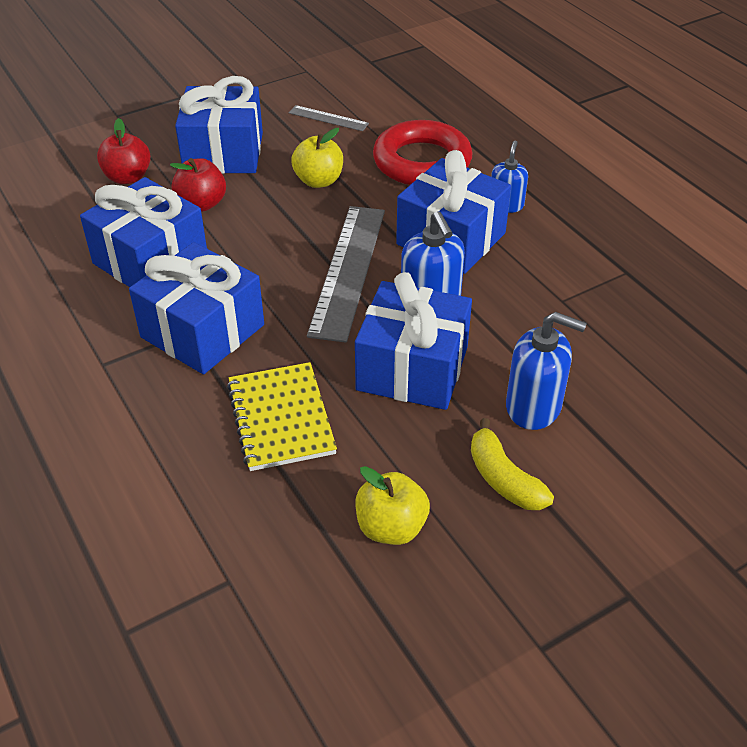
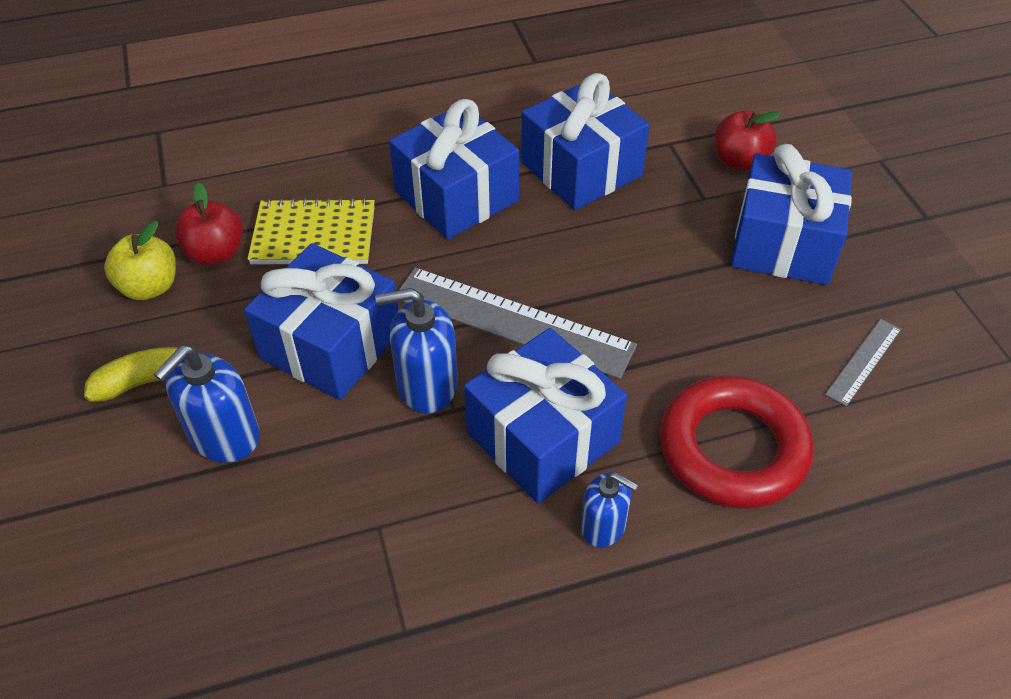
camera: 105 degrees right, 5 degrees up
red apple [170,158,226,212] -> red apple moved to [174,183,243,265]
yellow apple [291,128,343,188] -> none

